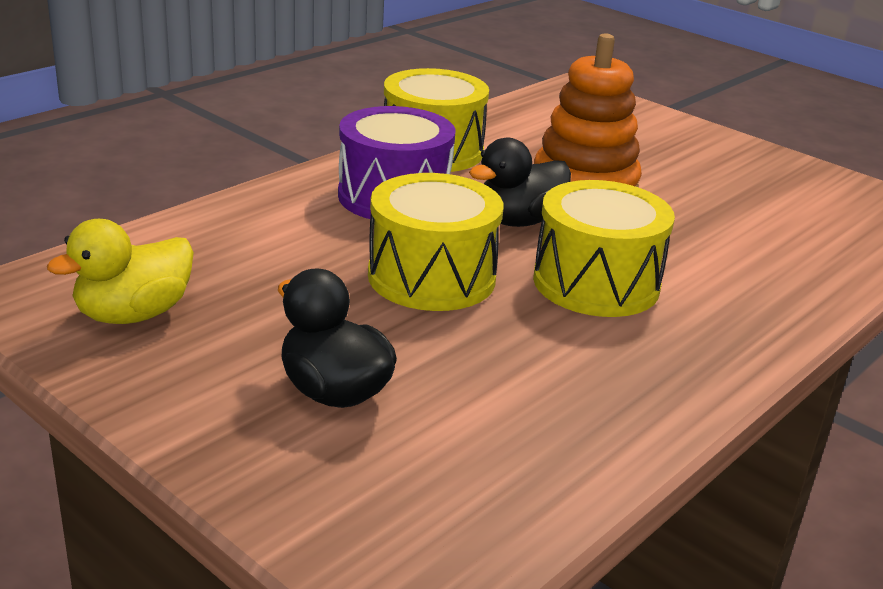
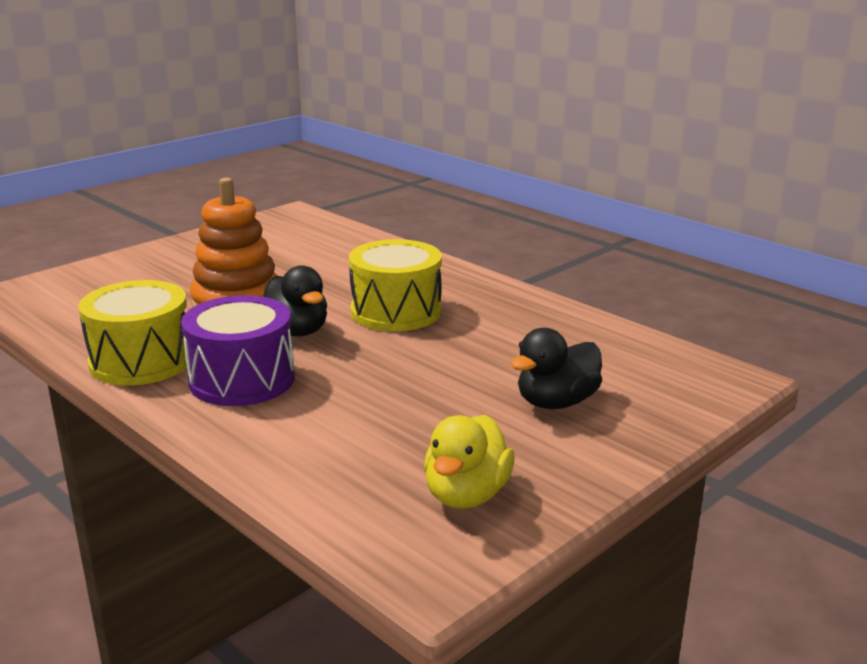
camera: 85 degrees left, 5 degrees down
yellow duck [47,219,194,324] -> yellow duck turned 60 degrees clockwise [424,415,515,509]
yellow drum [368,173,503,311] -> none

